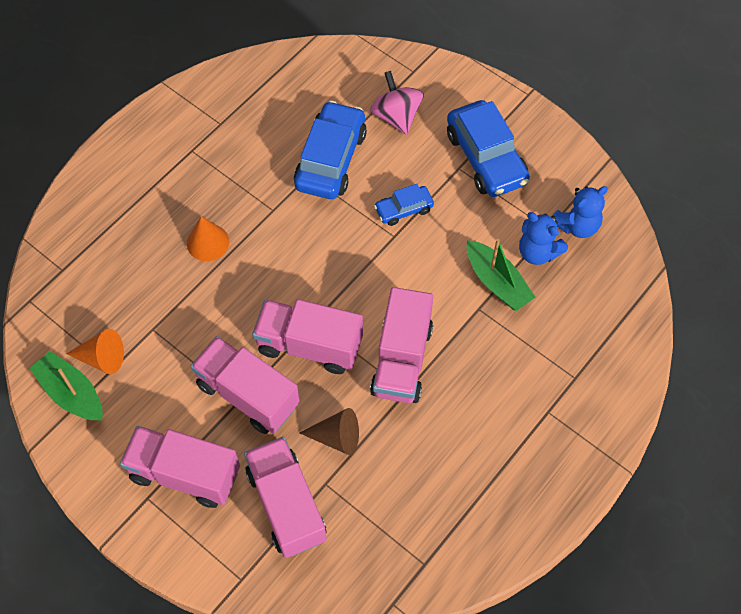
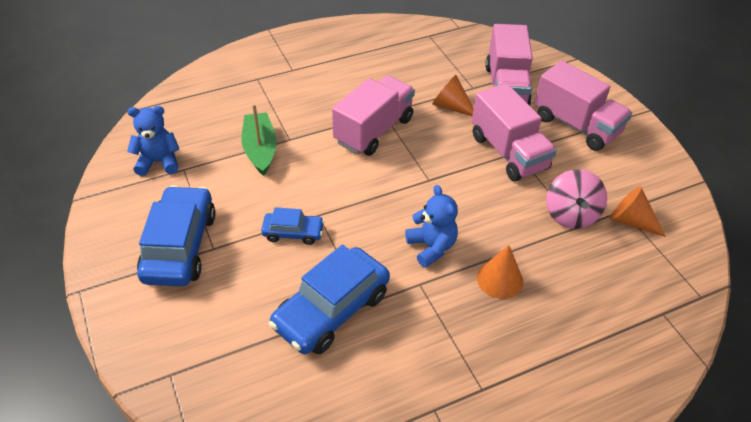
camera: 155 degrees left, 15 degrees down
green boat [30,351,103,421] -> none
pink truck [252,299,363,374] -> none
brown cone [300,408,359,455] -> orange cone [432,75,474,116]
pink spinning top [370,71,424,135] -> pink spinning top moved to [546,169,607,229]
blue teddy bear [519,212,568,265] -> blue teddy bear moved to [405,185,458,268]

